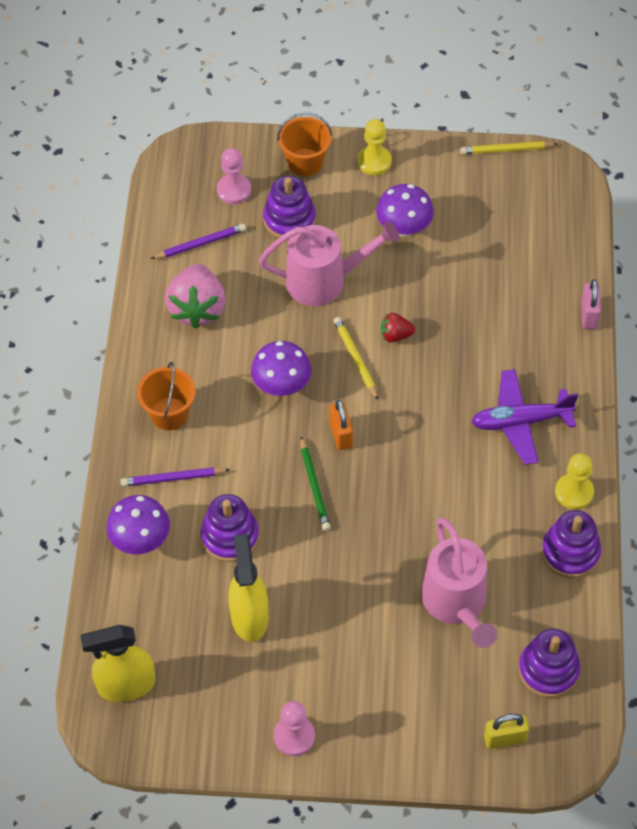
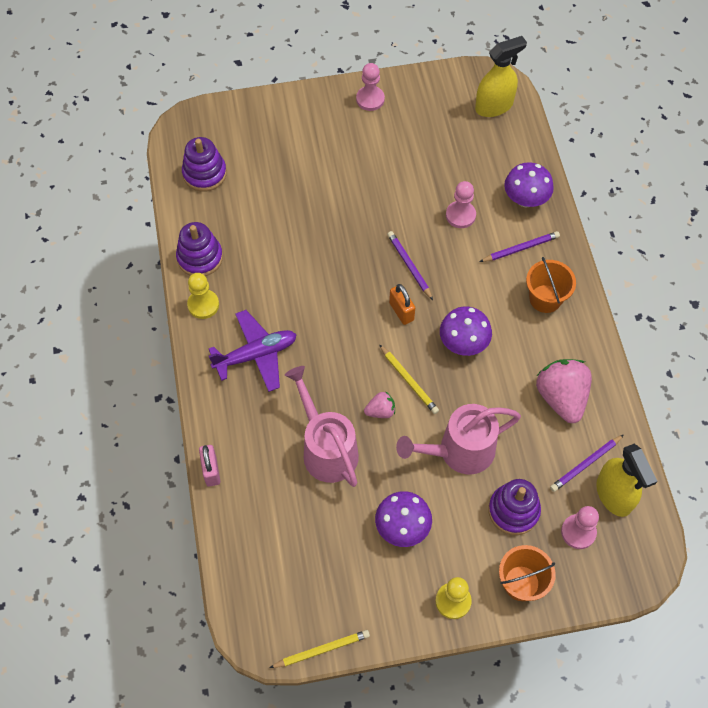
camera: 165 degrees right, 5 degrees up
purple stacking toy [201,494,259,562] -> pink pawn [446,181,476,228]
yellow spray bottle [228,534,269,642] -> yellow spray bottle moved to [596,444,658,517]
green pencil [301,436,331,531] -> purple pencil [387,231,433,300]
red strawberry [381,313,415,343] -> pink strawberry [364,391,395,418]
pink watering can [421,517,497,648] -> pink watering can moved to [285,366,359,487]
yellow padlock [484,714,529,749] -> none

